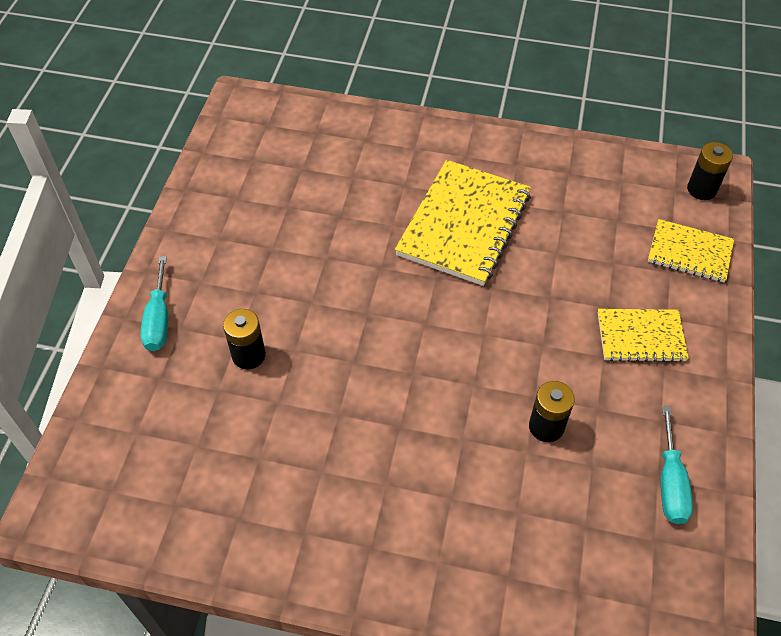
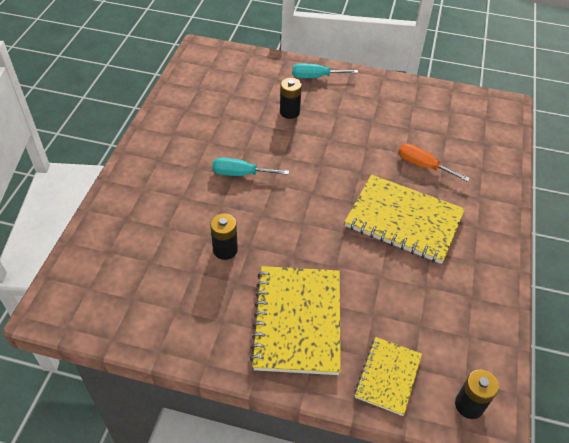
camera: 90 degrees right, 5 degrees down
yellow notebook [598,309,689,363] -> yellow notebook [250,266,341,375], size x1.75
turquoise screwdriver [661,406,693,524] -> turquoise screwdriver moved to [212,158,289,176]
none -> orange screwdriver [398,144,470,182]

